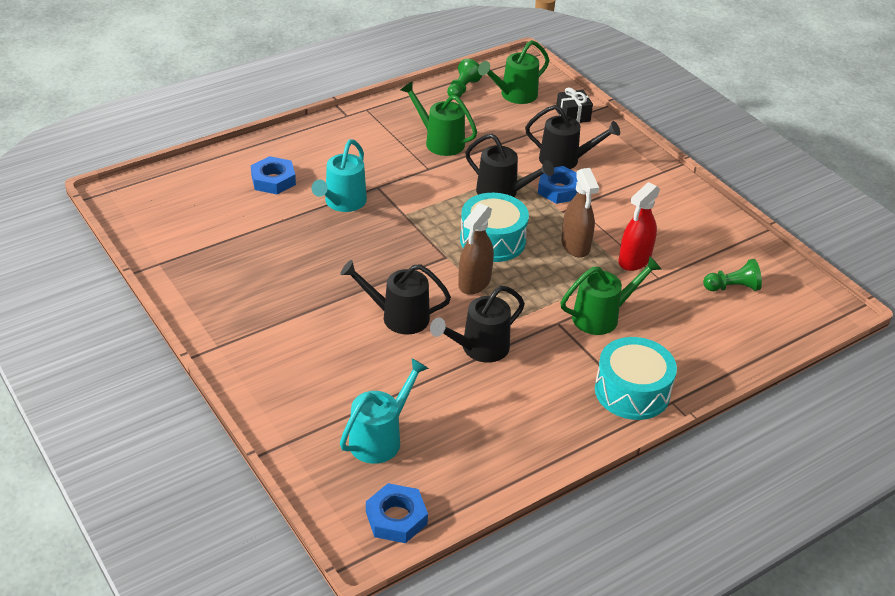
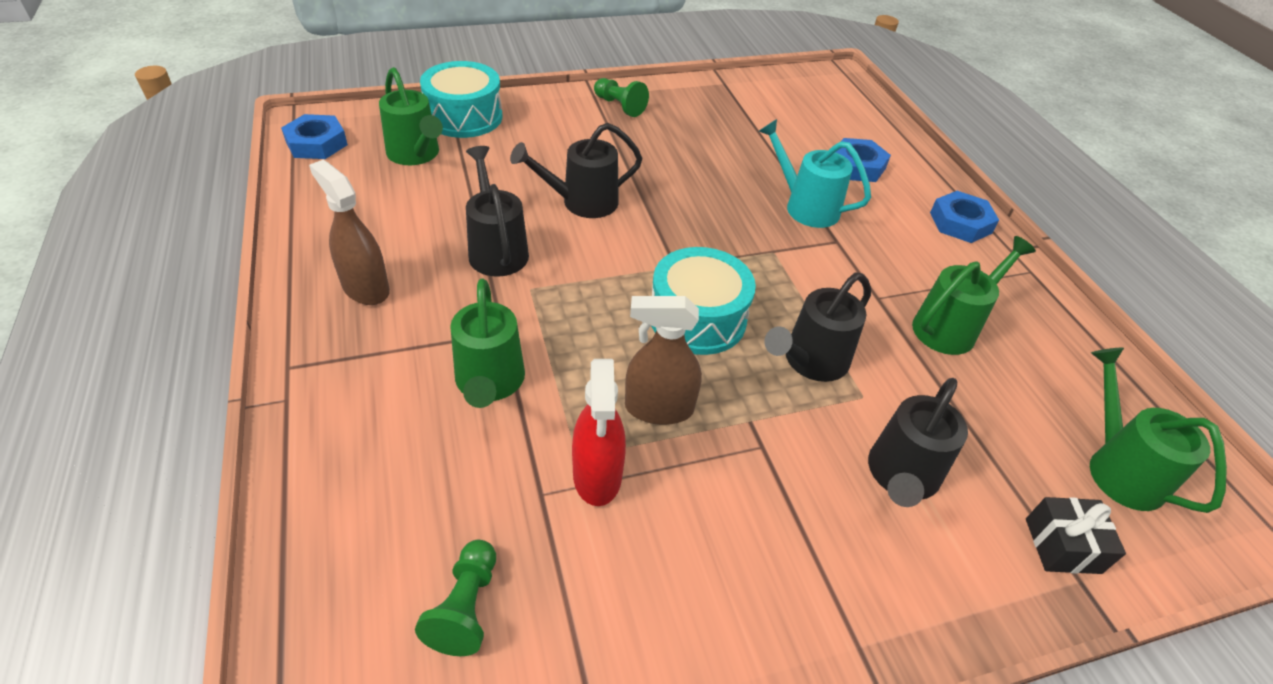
camera: 105 degrees right, 5 degrees up
black watering can [340,260,451,335] -> black watering can turned 135 degrees counterclockwise [510,123,643,218]
turquoise watering can [340,358,429,464] -> green watering can [379,67,443,165]
green pawn [447,59,483,98] -> green pawn moved to [594,78,649,117]
brown spray bottle [458,203,494,295] -> brown spray bottle moved to [309,160,390,305]
blue nut [538,166,578,204] -> blue nut moved to [930,191,999,243]
turquoise drum [595,337,677,420] -> turquoise drum moved to [420,61,502,138]
red spray bottle [619,182,660,271] -> red spray bottle turned 150 degrees counterclockwise [572,359,626,506]

